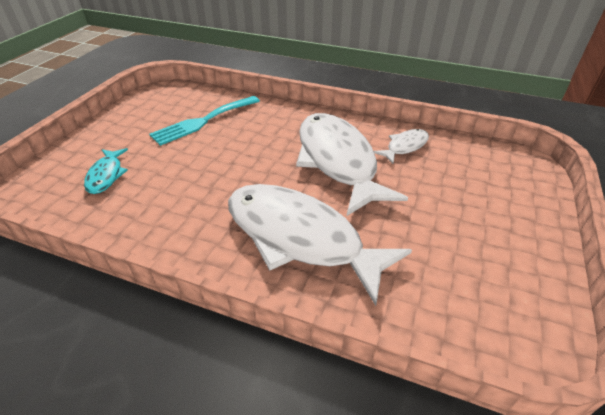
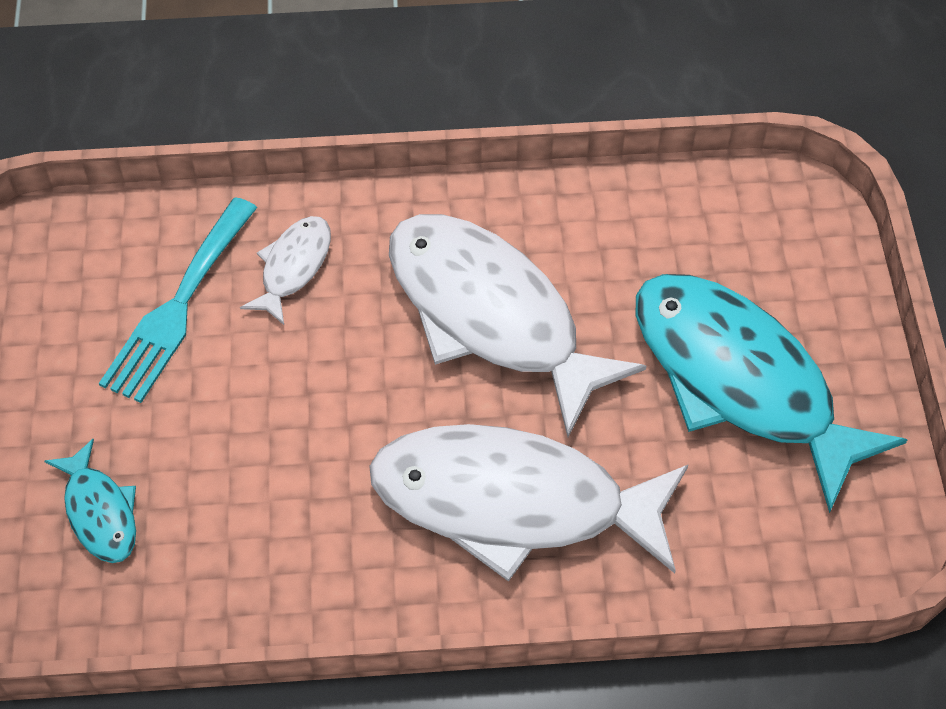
camera: 25 degrees left, 15 degrees up
white fish [374,129,429,164] -> white fish moved to [240,216,331,325]
none -> turquoise fish [636,274,907,513]

